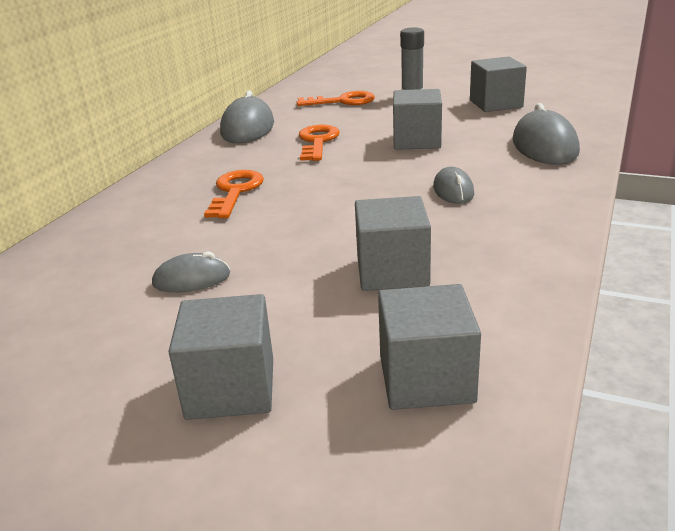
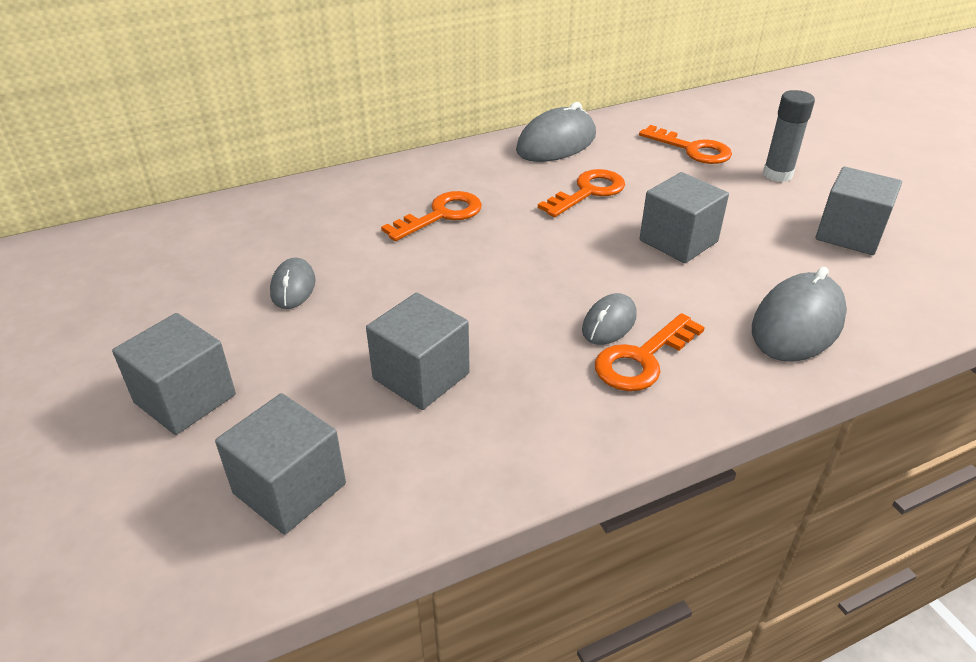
camera: 40 degrees right, 10 degrees up
grey mouse [152,252,230,293] -> grey mouse turned 60 degrees clockwise [270,258,316,309]
none -> orange key [595,313,705,391]

